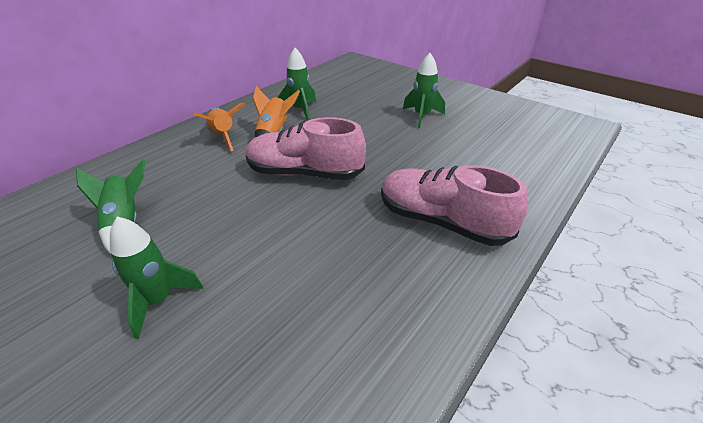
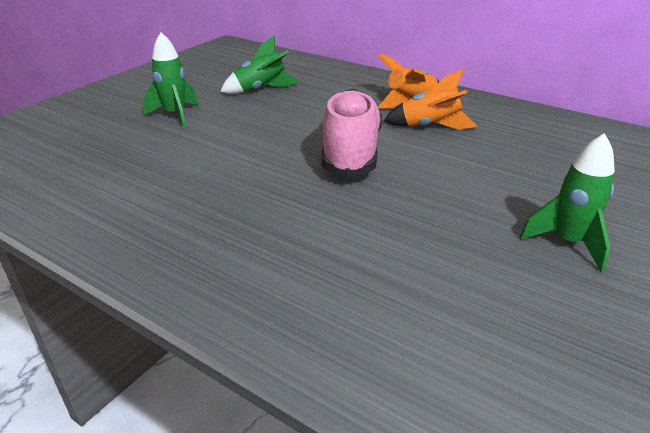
camera: 85 degrees right, 5 degrees down
green rocket [277,48,316,121] -> none
pink shoe [381,165,528,246] -> none

